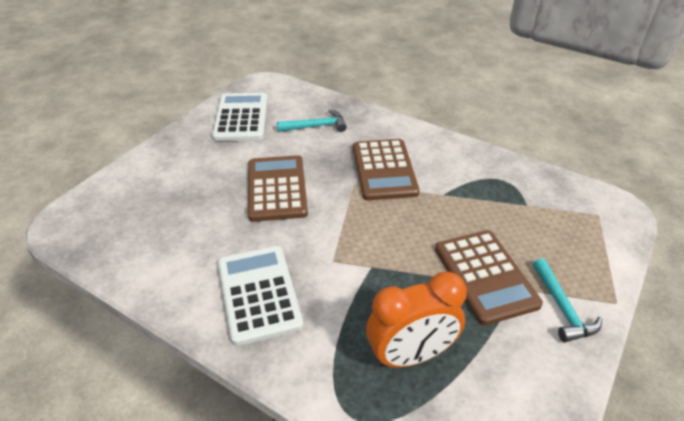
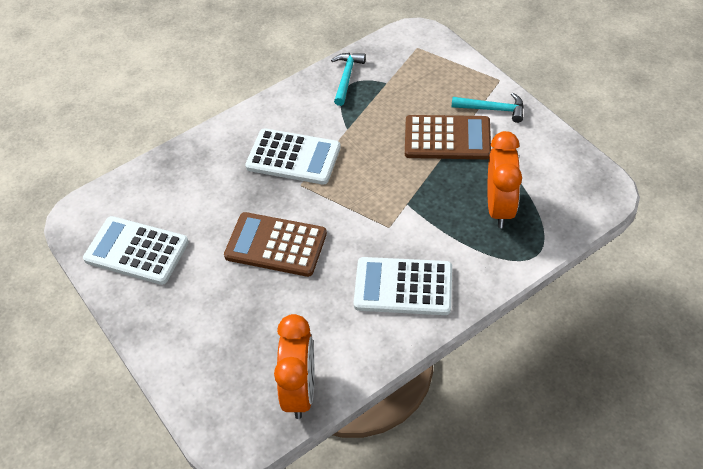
camera: 65 degrees left, 10 degrees up
turquoise hammer [277,110,347,132] -> turquoise hammer moved to [331,53,366,106]
brown calculator [353,139,420,200] -> white calculator [245,128,341,185]
none -> orange clock [274,314,314,419]

